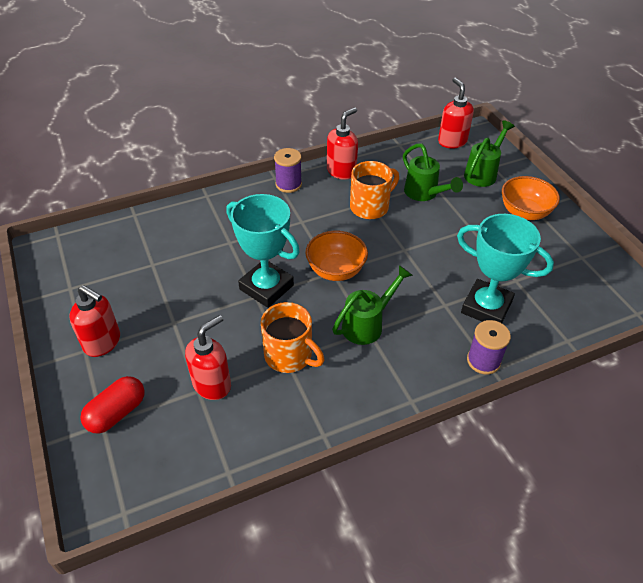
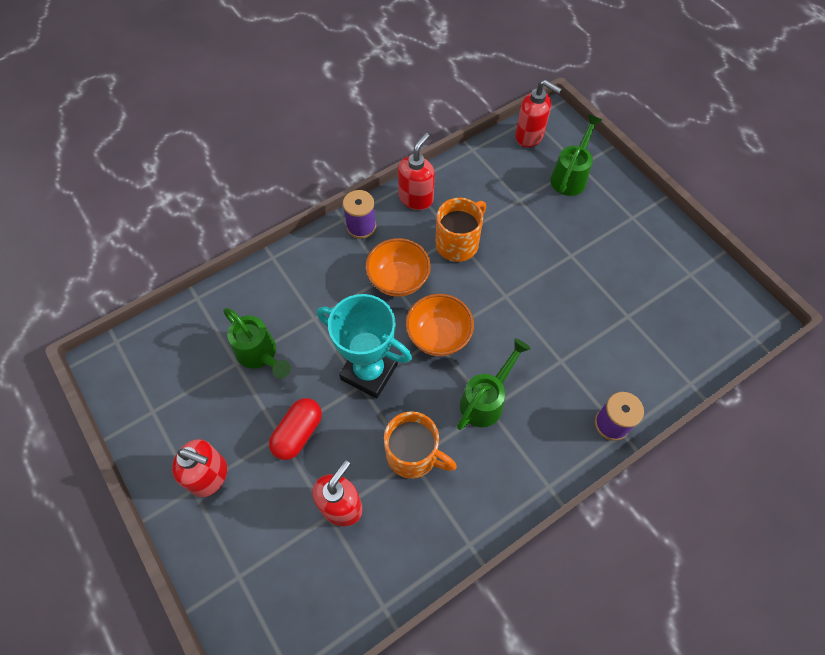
camera: 10 degrees left, 15 degrees up
red capsule [80,376,145,434] -> red capsule moved to [269,398,322,460]
green watering can [403,143,463,201] -> green watering can moved to [223,308,291,378]
red soap dispenser [438,78,474,148] -> red soap dispenser turned 150 degrees clockwise [515,80,562,147]
turquoise trophy [457,214,554,323] -> none
orange bowl [502,176,560,220] -> orange bowl moved to [365,238,431,297]

